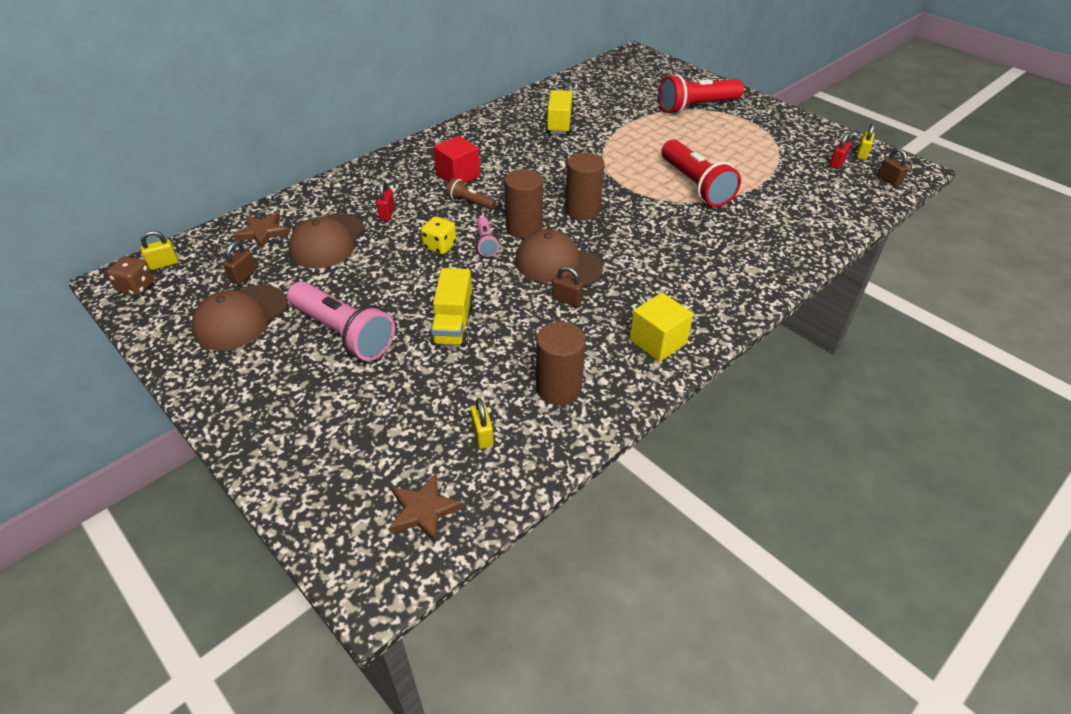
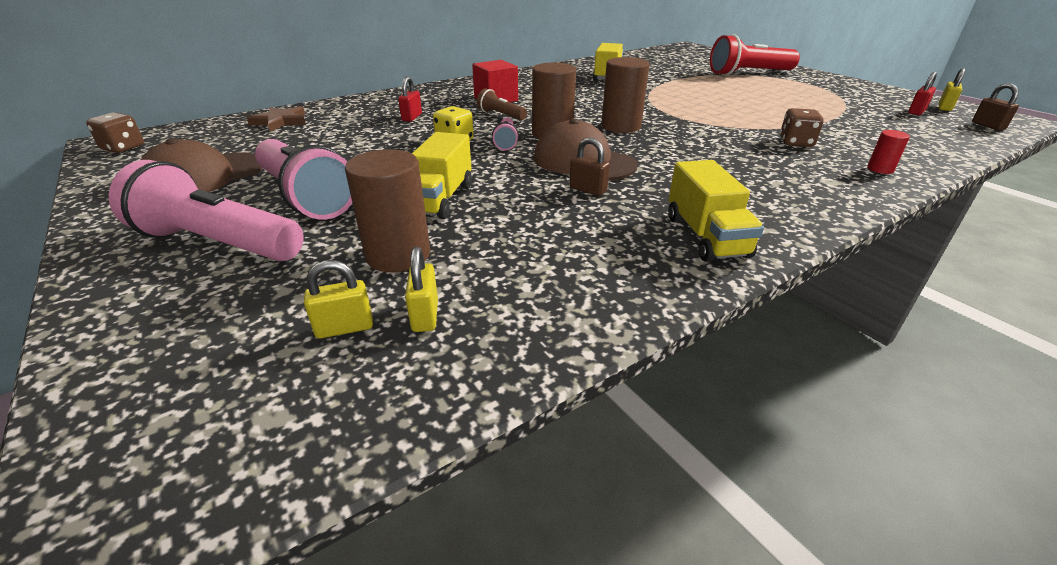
camera: 10 degrees right, 10 degrees down
yellow padlock [140,231,178,270] -> yellow padlock moved to [304,260,373,339]
brown padlock [224,241,257,285] -> none
brown cap [288,214,365,269] -> none
brown star [389,473,464,543] -> none
brown cylinder [536,322,586,405] -> brown cylinder moved to [345,149,430,272]
yellow cube [630,292,693,362] -> yellow truck [668,160,764,262]
red flashlight [662,140,741,207] -> none
none -> pink flashlight [109,160,304,261]
none -> brown dice [780,108,824,147]
none -> red cylinder [867,130,910,174]

